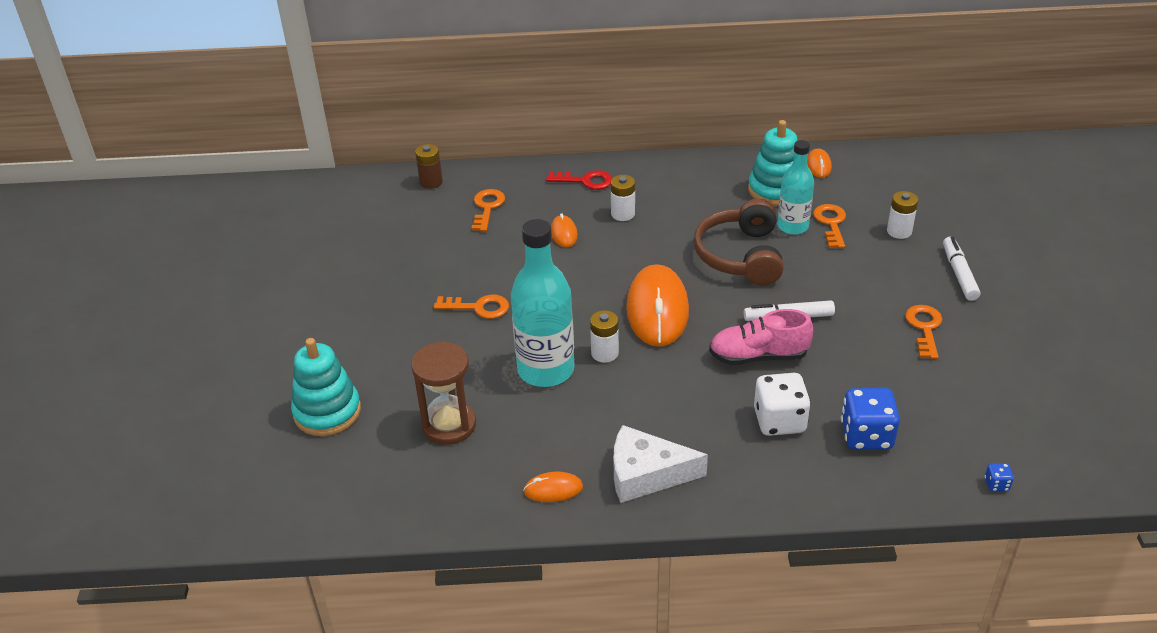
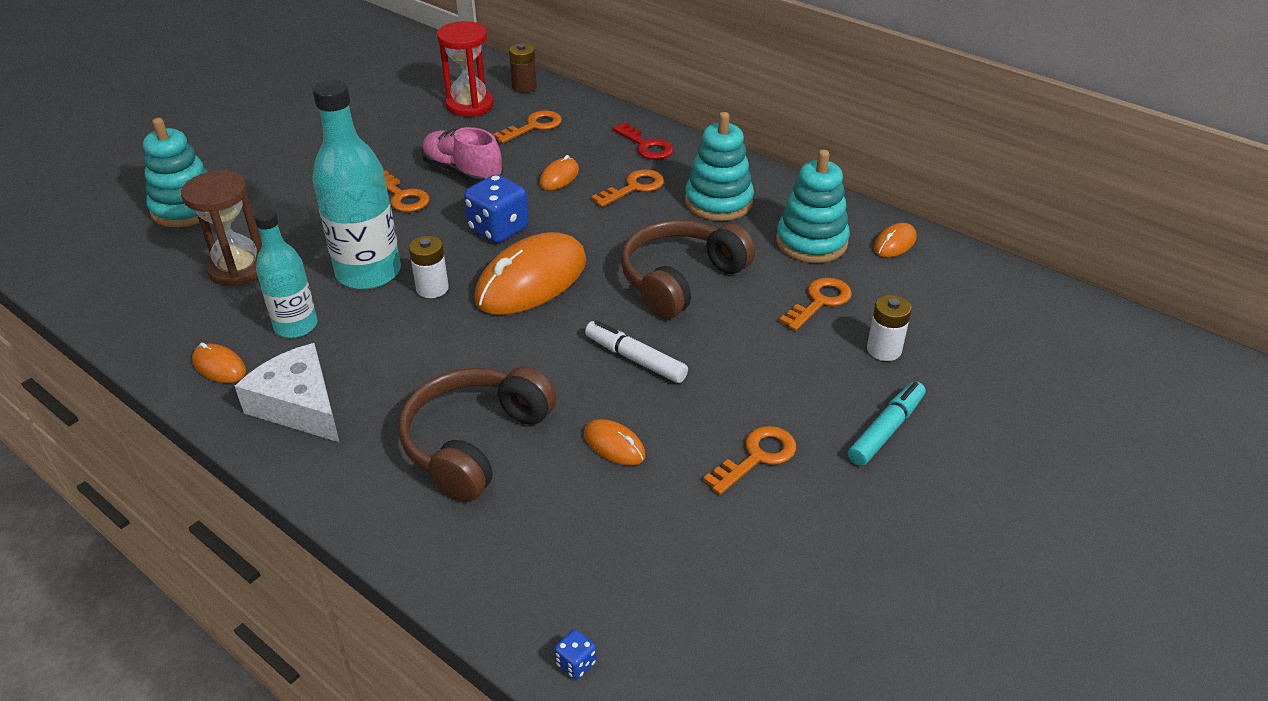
camera: 40 degrees right, 0 degrees up
white battery [611,175,635,221] -> orange key [591,169,664,207]
pink shoe [709,309,813,365] -> pink shoe moved to [422,127,503,184]
white dice [754,373,811,436] -> brown headphones [399,367,557,502]
turquoise bottle [777,140,814,235] -> turquoise bottle moved to [254,208,318,338]
blue dice [841,388,900,450] -> blue dice moved to [464,174,529,243]
white marker [943,237,981,301] -> turquoise marker [848,381,925,466]
none -> red hourglass [437,21,494,117]
none -> orange mouse [584,419,646,466]
none -> turquoise stacking toy [685,112,754,221]

